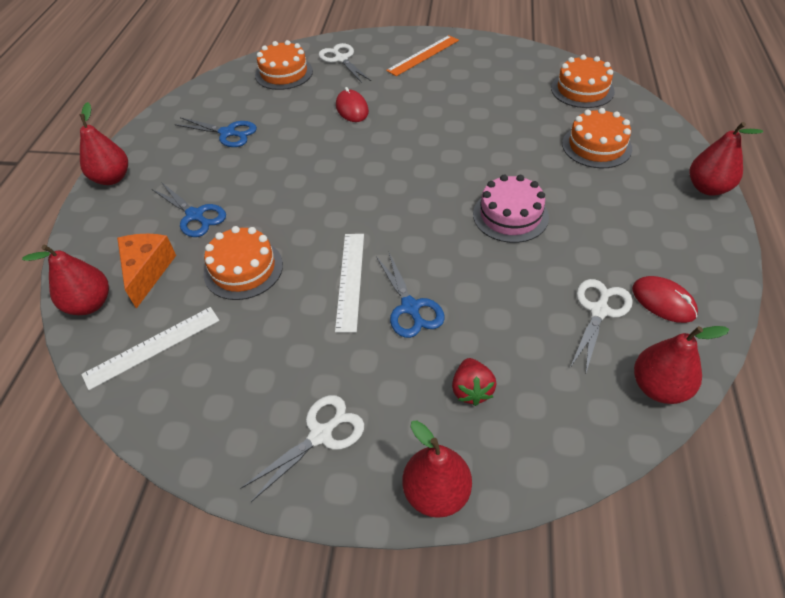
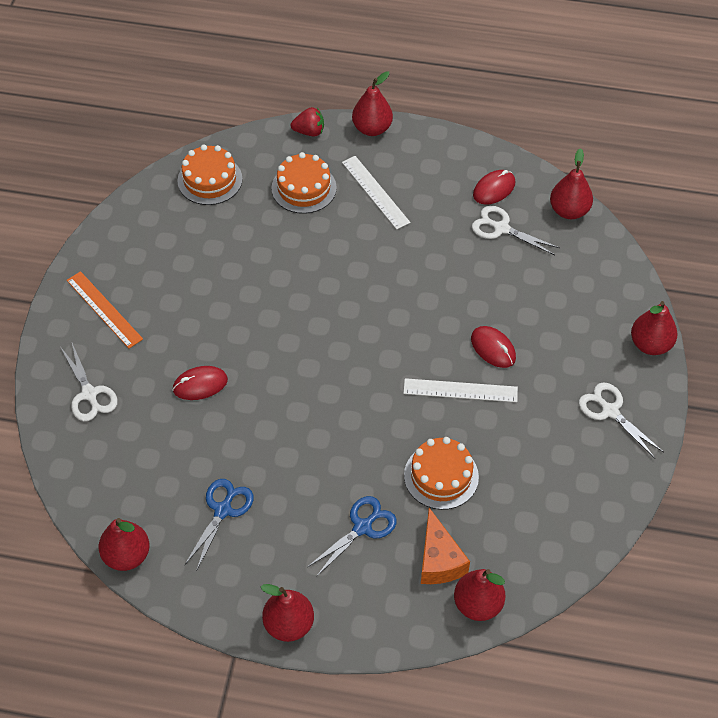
camera: 90 degrees left, 5 degrees up
white ruler [81,307,220,390] -> white ruler moved to [342,156,411,230]
orange cheese [117,234,176,309] -> orange cheese turned 105 degrees counterclockwise [421,508,470,584]
orange cake [255,40,313,90] -> none
white scissors [319,43,371,83] -> white scissors turned 90 degrees counterclockwise [61,343,118,421]
blue scissors [376,251,445,338] -> red mouse [471,326,516,368]
red strawberry [452,358,496,406] -> red strawberry moved to [291,107,324,137]
pink cake [473,175,549,243] -> none
none -> red pear [99,518,150,571]

